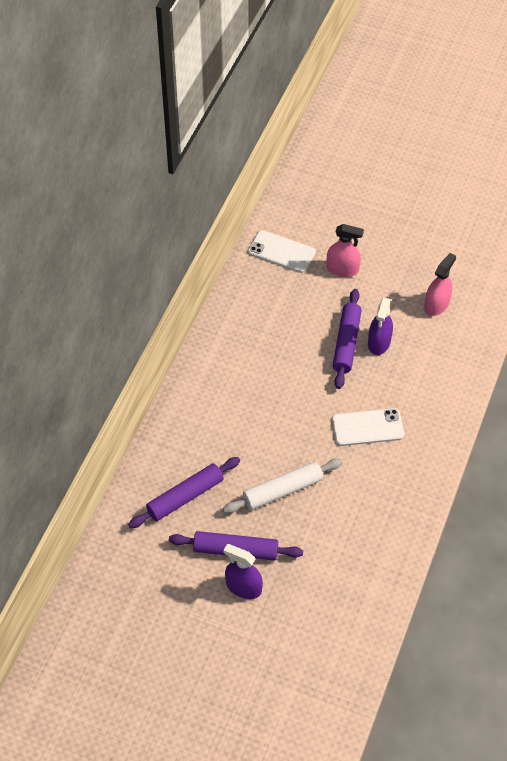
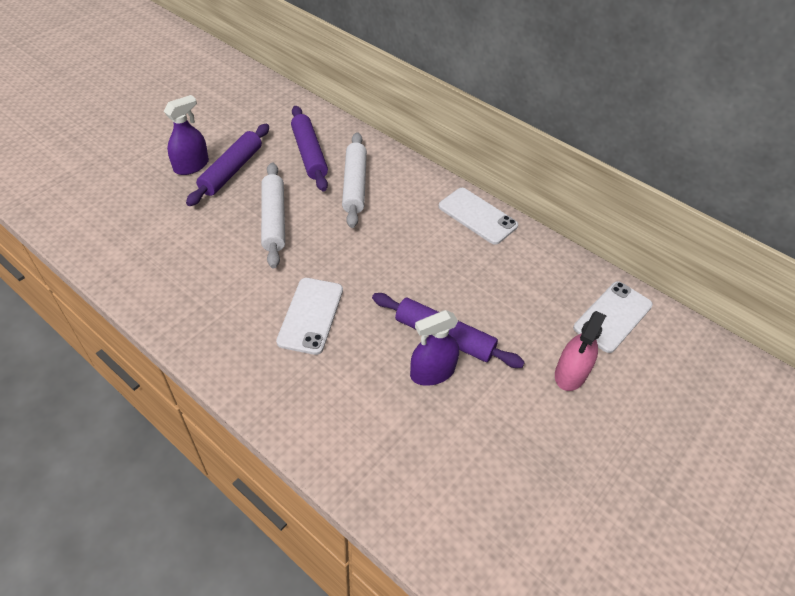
camera: 105 degrees right, 5 degrees down
purple spray bottle [368,298,393,355] -> purple spray bottle turned 60 degrees counterclockwise [410,310,459,386]
pink spray bottle [424,253,456,316] -> none
none -> white rolling pin [342,132,367,228]
none -> white phone [439,188,518,245]

